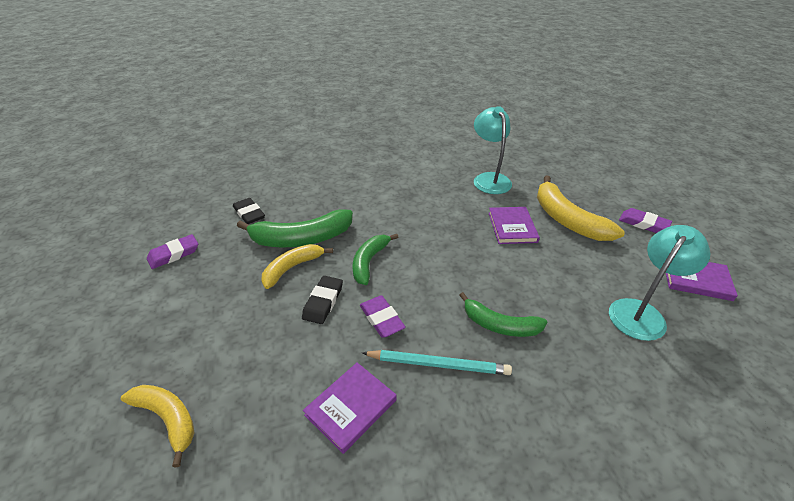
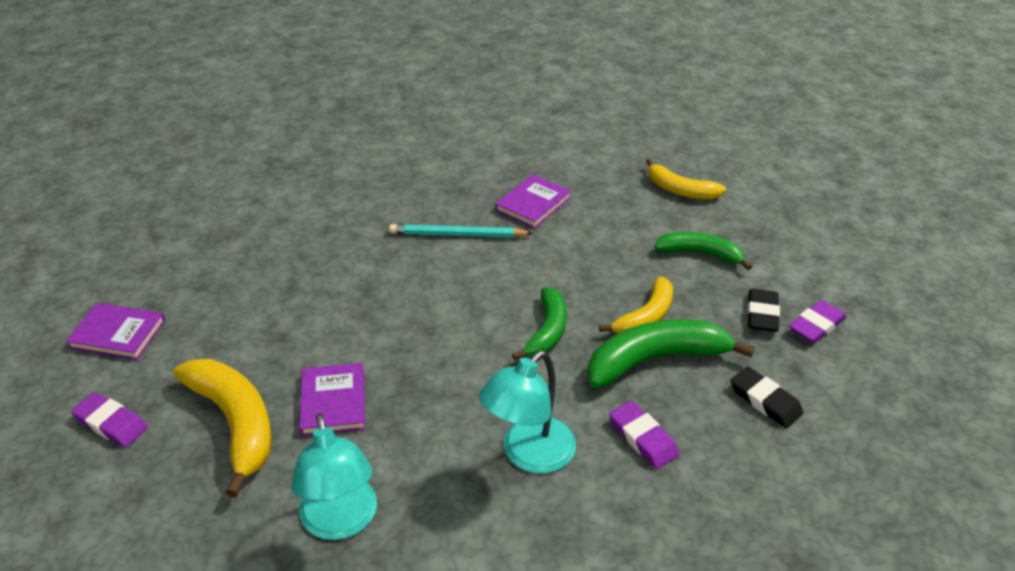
camera: 175 degrees right, 0 degrees up
black eraser [302,276,343,324] -> black eraser moved to [748,289,780,332]
purple eraser [360,295,406,338] -> purple eraser moved to [609,401,679,469]
green banana [459,292,547,337] -> green banana moved to [654,232,752,270]
turquoise lamp [609,225,711,341] -> turquoise lamp moved to [479,350,576,474]

